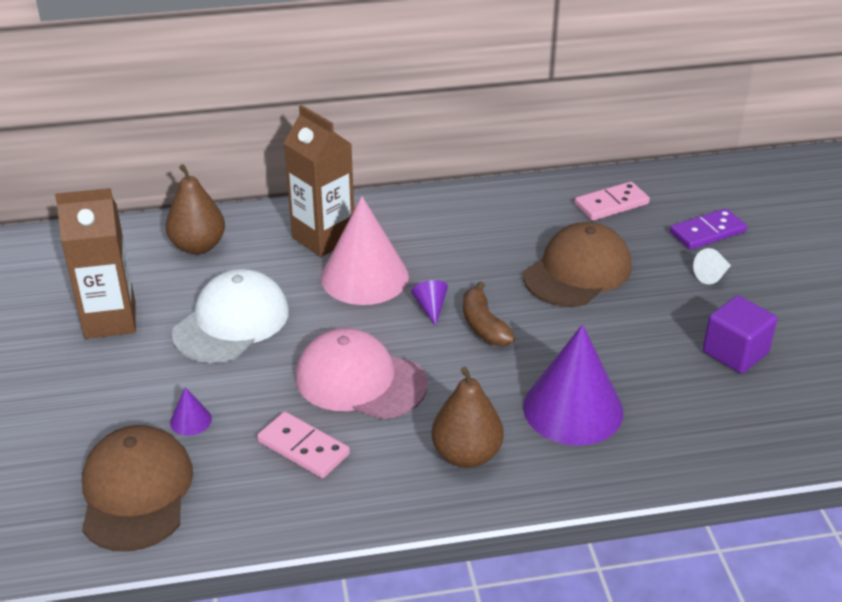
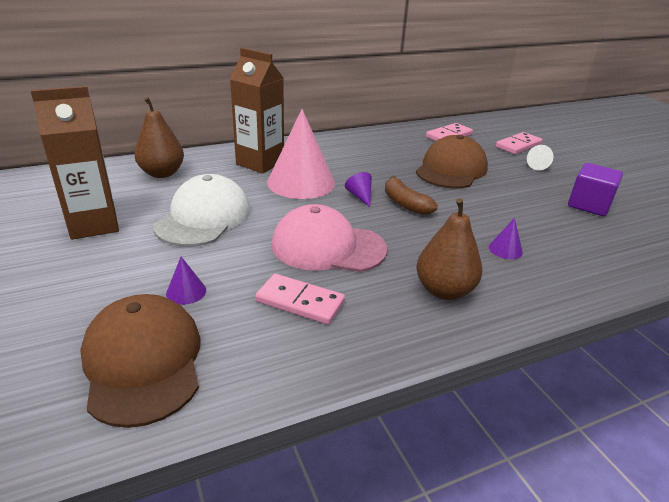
camera: 15 degrees left, 5 degrees down
purple cone [523,324,623,446] -> purple cone [489,218,523,259], size x0.41
purple domino [670,208,747,250] -> pink domino [496,132,543,154]

